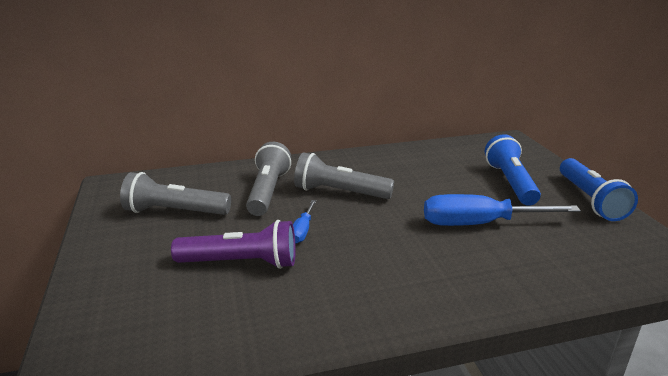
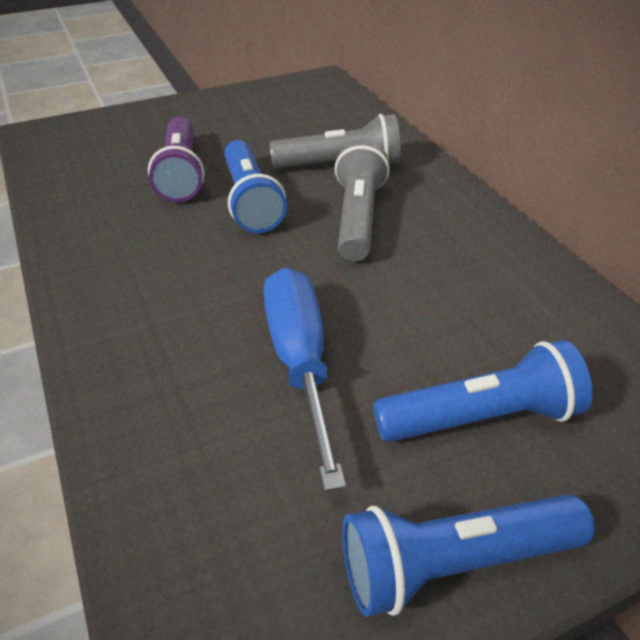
camera: 80 degrees right, 15 degrees up
grey flashlight [120,172,231,215] -> none
blue screwdriver [293,200,316,243] -> blue flashlight [224,140,287,233]

